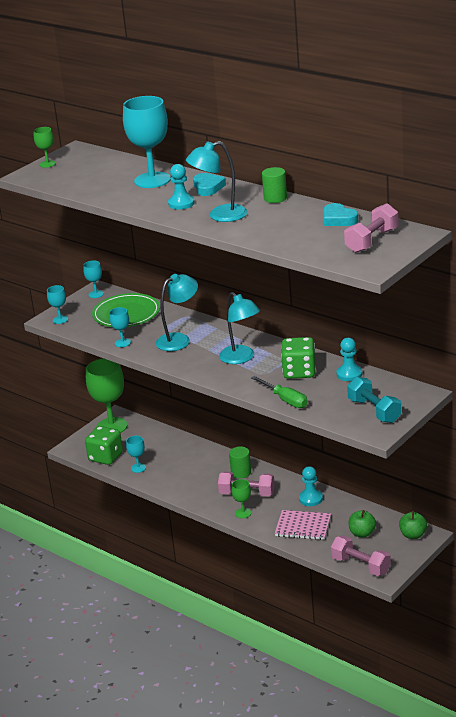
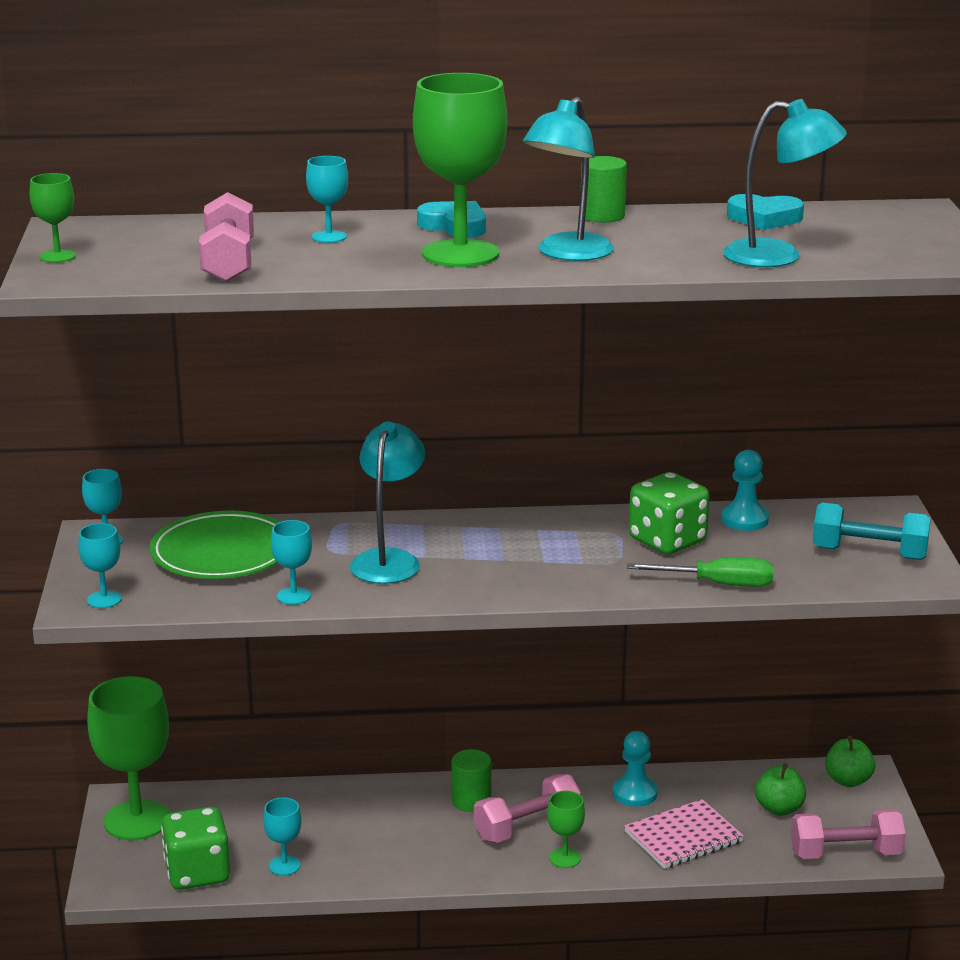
camera: 45 degrees left, 5 degrees down
turquoise goblet [123,96,171,188] -> turquoise goblet [306,156,348,243], size x0.46
turquoise pawn [168,164,195,209] -> green goblet [413,73,507,267]
turquoise lamp [219,292,260,364] -> turquoise lamp moved to [723,99,847,267]
pink dumbbell [344,203,399,253] -> pink dumbbell moved to [199,192,254,282]

